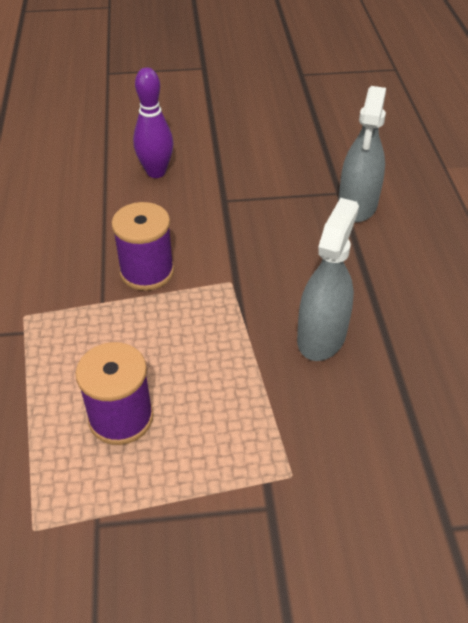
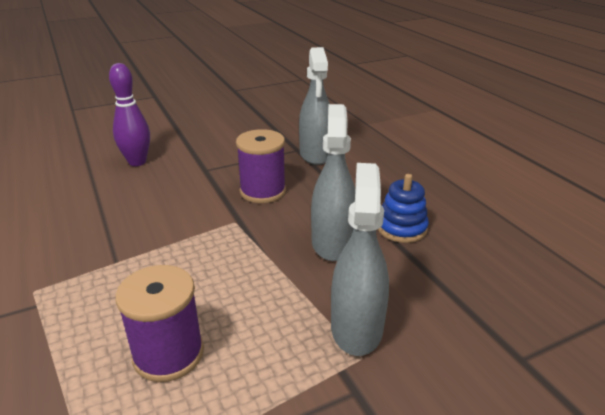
camera: 20 degrees left, 15 degrees down
purple spool [112,202,174,291] -> purple spool moved to [236,129,286,203]
none -> grey spray bottle [331,163,389,356]
none -> blue stacking toy [378,174,429,243]

